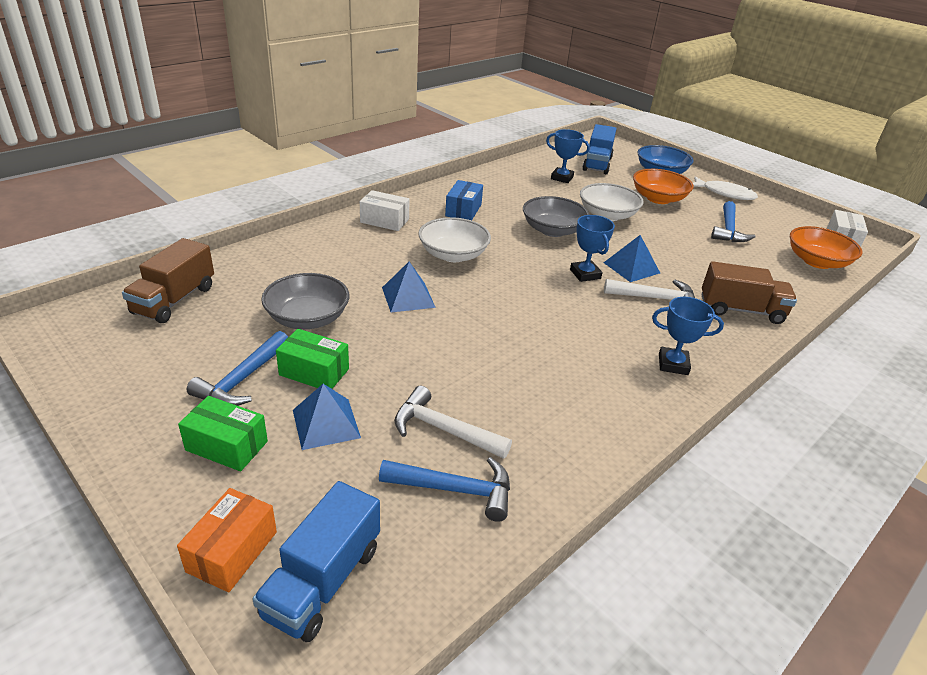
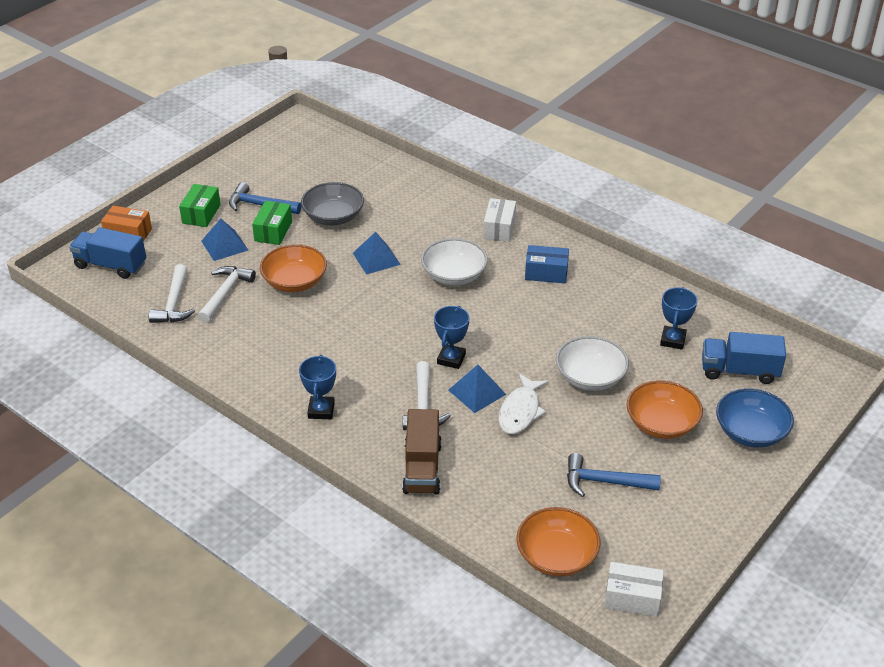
camera: 85 degrees right, 5 degrees up
brown truck [122,238,214,323] -> none
blue hammer [379,457,510,522] -> white hammer [149,264,195,323]
grey bowl [523,196,589,237] -> none
blue trophy [570,215,615,282] -> blue trophy turned 45 degrees counterclockwise [434,306,469,369]
white fish [693,176,758,200] -> white fish moved to [499,374,549,434]
none -> orange bowl [260,244,327,292]

